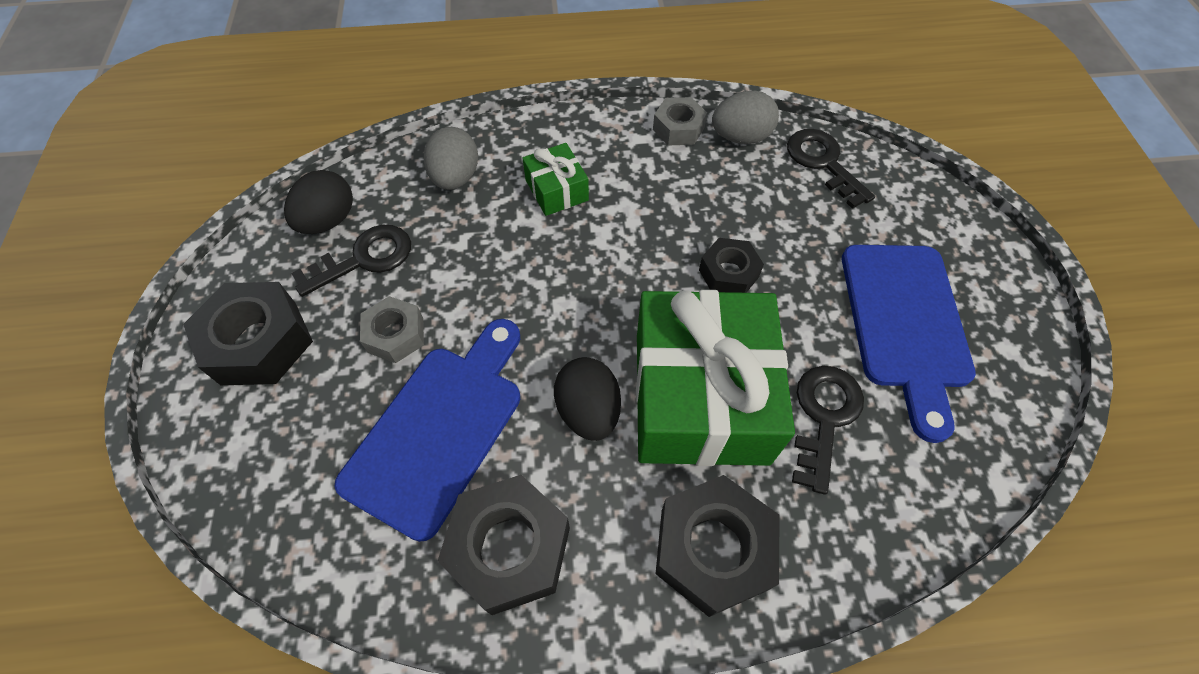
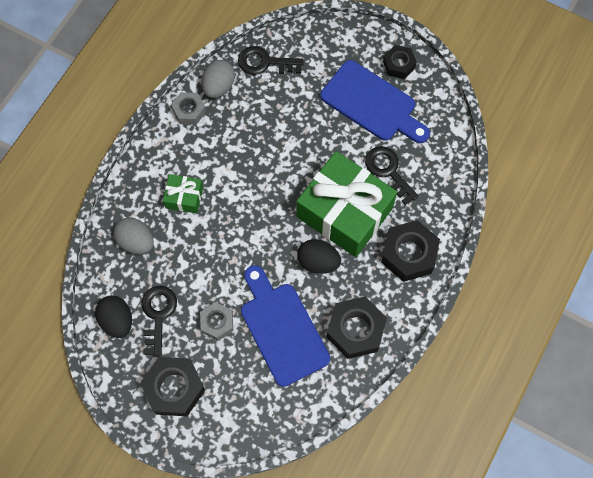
camera: 55 degrees left, 10 degrees up
black nut [699,238,764,293] -> black nut moved to [383,45,417,79]

